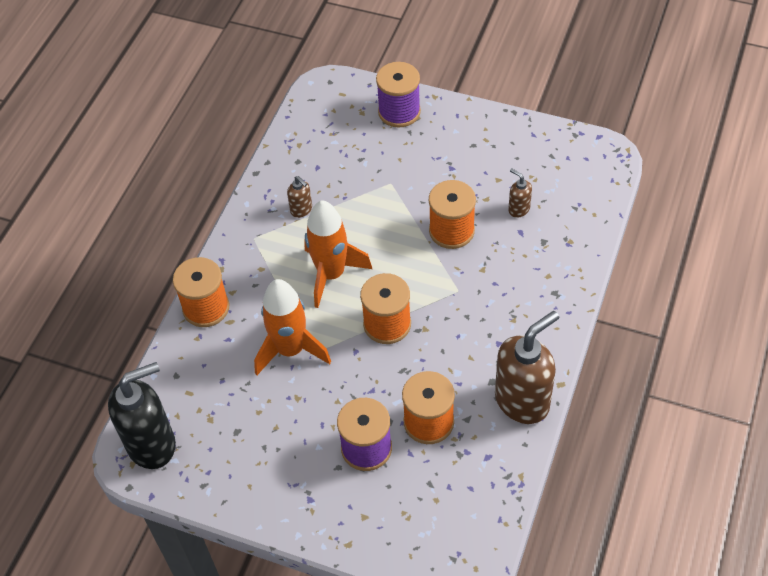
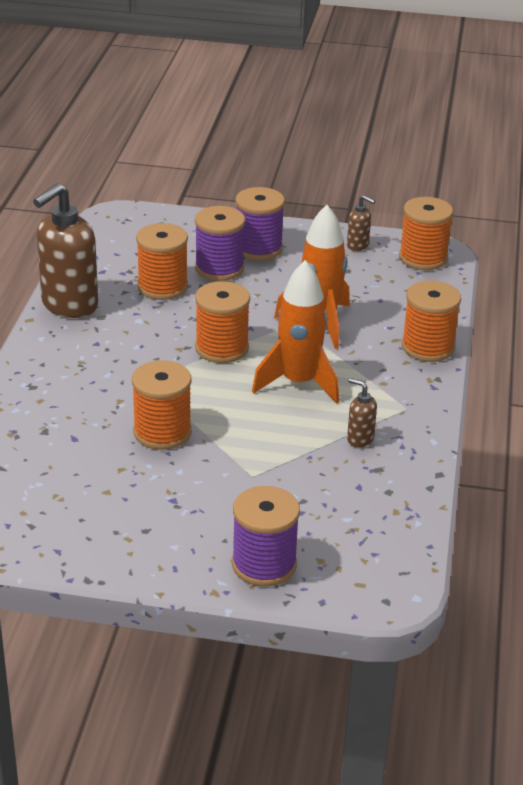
camera: 165 degrees right, 20 degrees down
black soap dispenser [108,362,176,469] -> orange spool [399,197,453,270]
brown soap dispenser [508,169,532,218] -> brown soap dispenser moved to [347,195,375,251]
none -> purple spool [235,187,285,260]

